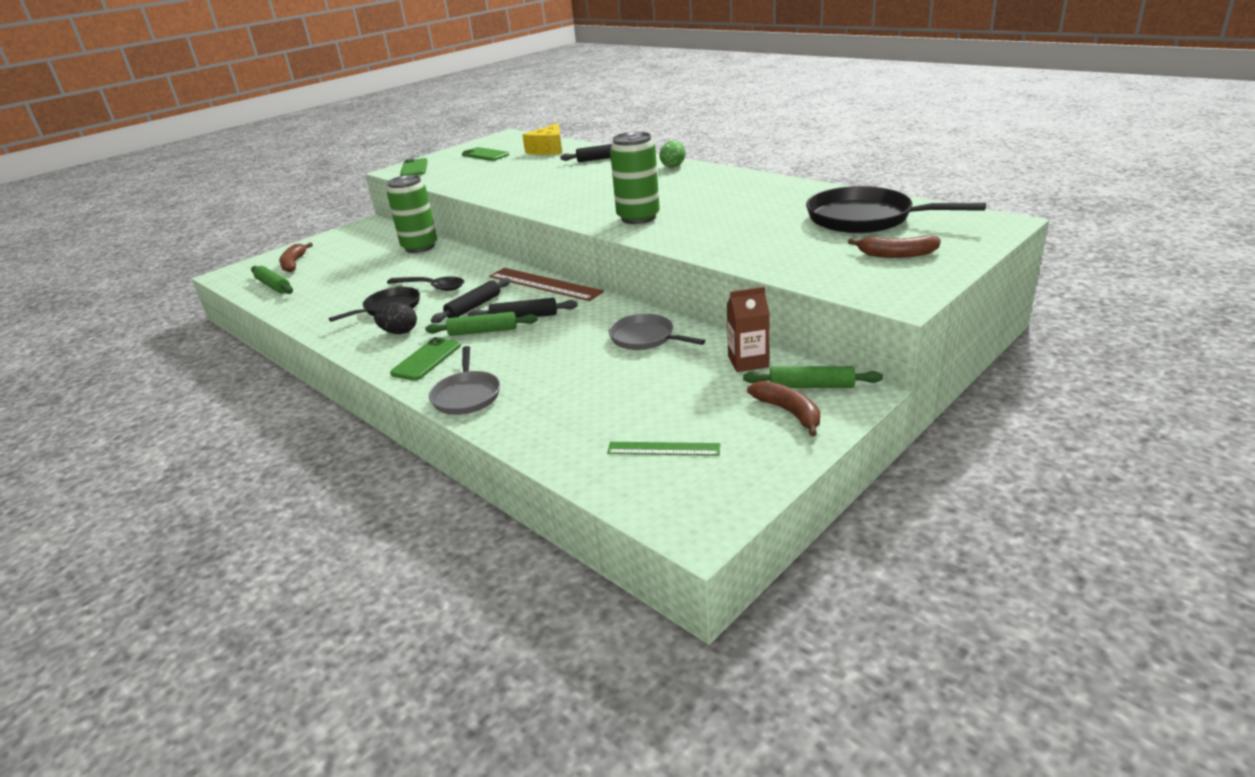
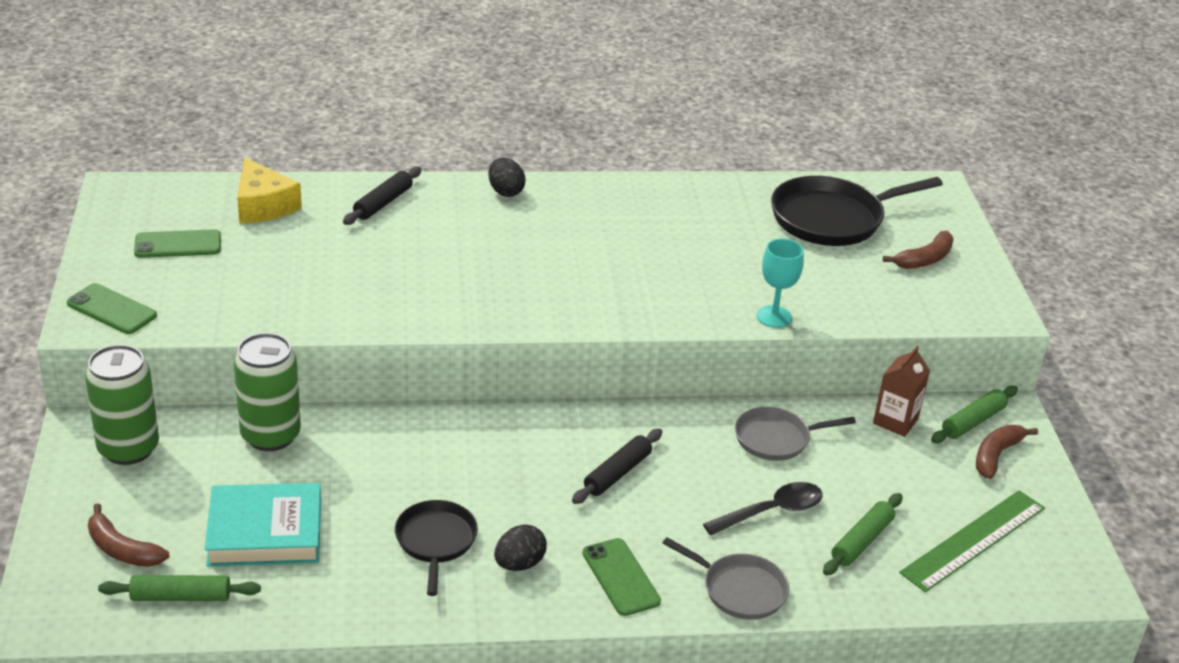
camera: 55 degrees left, 5 degrees up
black spoon [387,276,464,291] -> black spoon moved to [703,482,823,535]
green rolling pin [425,312,538,336] -> green rolling pin moved to [823,493,902,575]
black rolling pin [431,278,511,323] -> none
brown ruler [489,268,604,301] -> none
green ruler [607,442,720,456] -> green ruler [899,490,1045,592], size x1.74
green can [610,132,660,224] -> green can moved to [85,345,159,465]
green egg [659,140,686,168] -> black egg [488,158,526,197]
brown banana [747,381,820,436] -> brown banana turned 60 degrees counterclockwise [976,425,1038,479]
none -> turquoise book [205,483,321,567]
none -> turquoise goblet [757,238,804,328]

